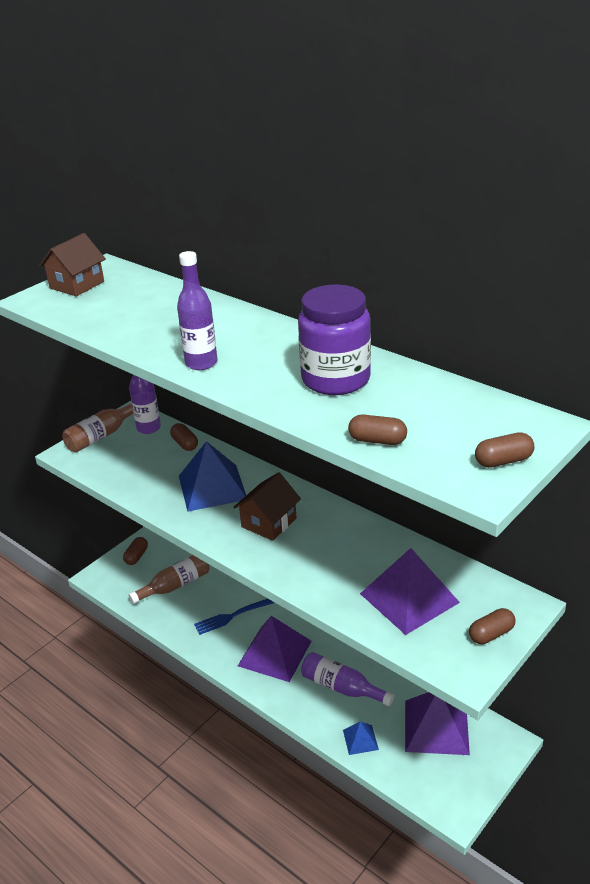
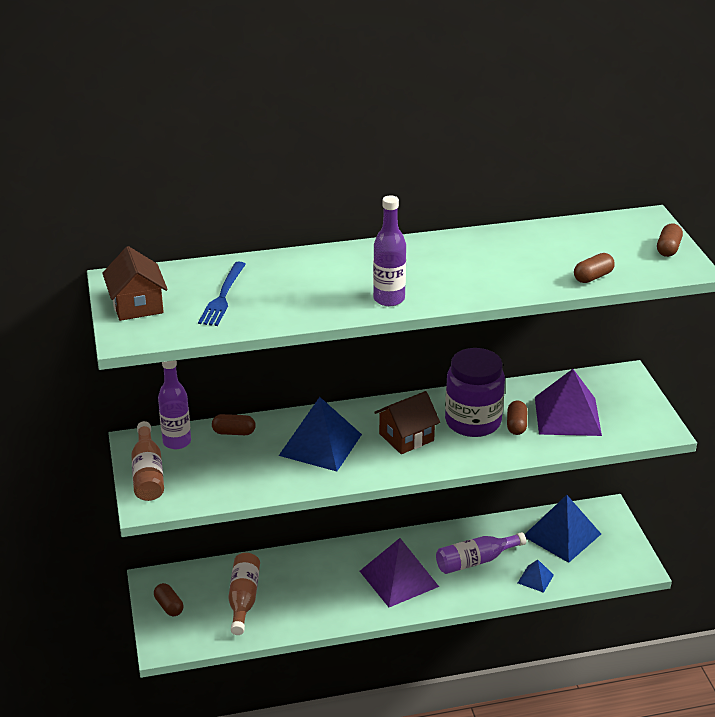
camera: 55 degrees left, 0 degrees up
blue fork [194,599,275,635] -> blue fork moved to [198,262,246,326]
brown house [233,472,301,541] -> brown house turned 75 degrees clockwise [374,391,440,454]
purple jar [298,284,371,395] -> purple jar moved to [445,348,505,437]
purple pyramid [405,692,470,755] -> blue pyramid [524,495,601,563]
brown capsule [469,608,515,644] -> brown capsule moved to [507,401,527,435]

